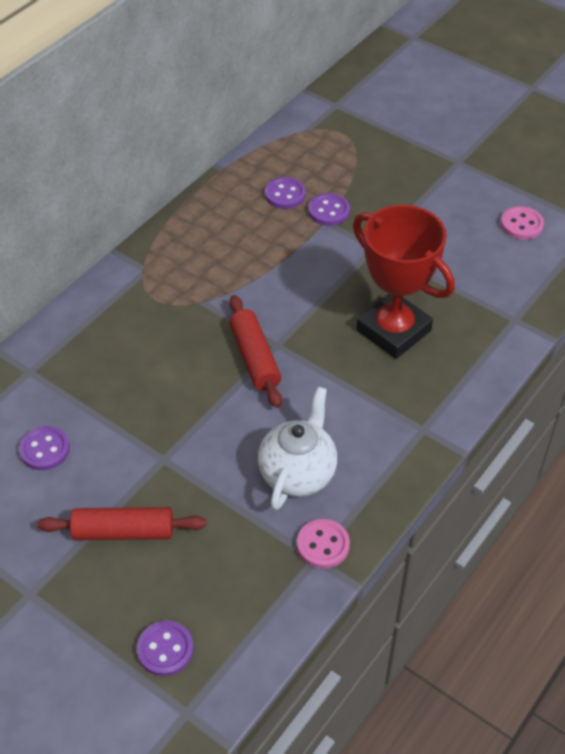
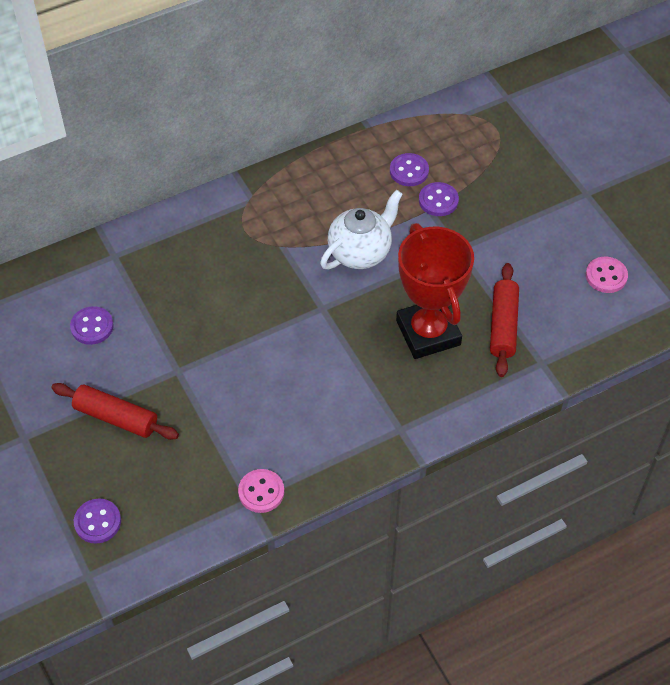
camera: 25 degrees right, 5 degrees up
red rolling pin [229,295,282,408] -> red rolling pin moved to [490,263,519,377]
white teapot [258,387,337,511] -> white teapot moved to [320,190,403,269]

